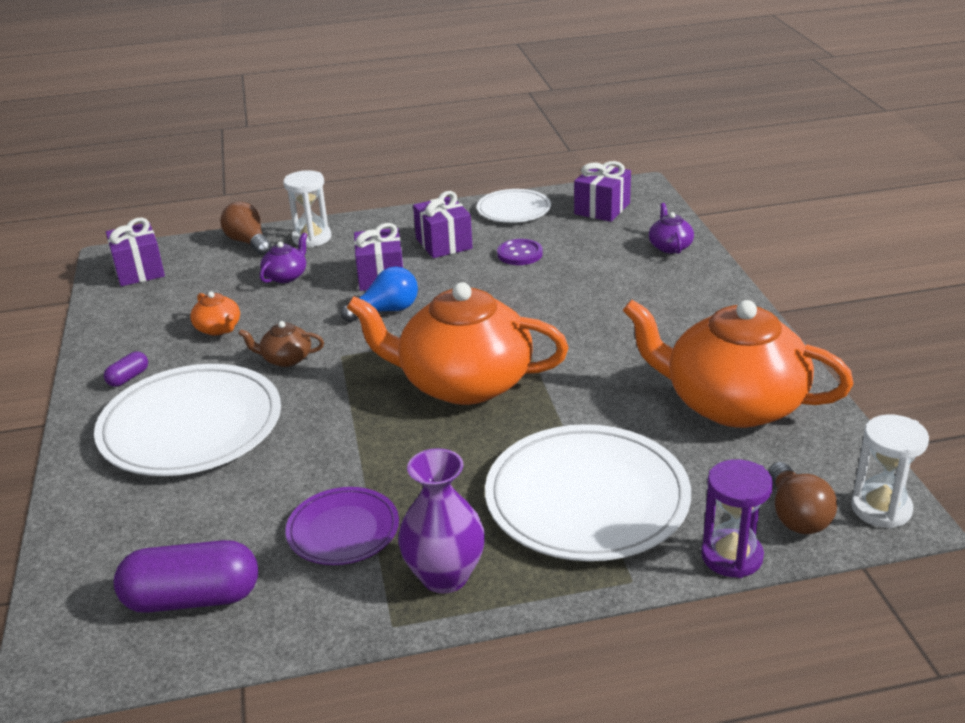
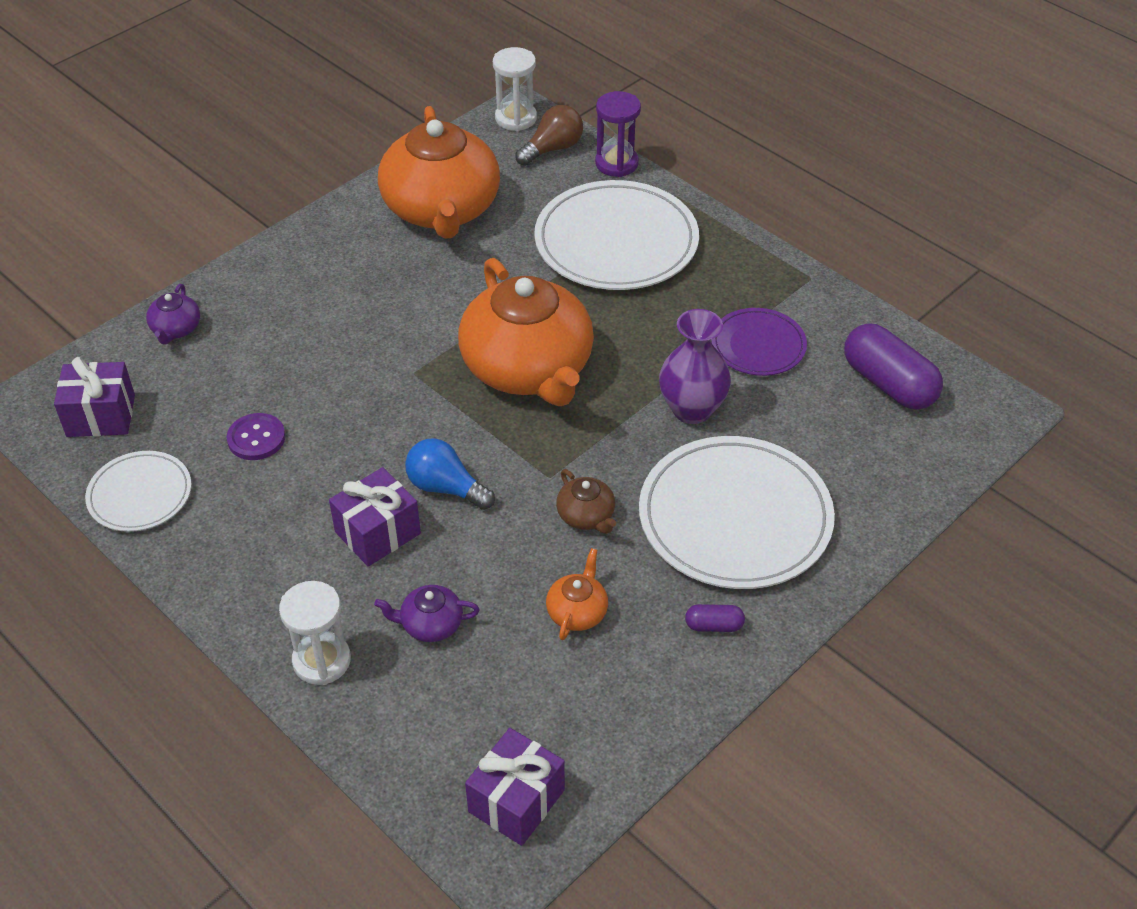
camera: 125 degrees left, 15 degrees up
brown light bulb [220,202,272,256] -> none
purple vase [398,448,485,593] -> purple vase moved to [659,309,731,424]
purple gift [413,191,473,258] -> none
purple teapot [649,203,694,254] -> purple teapot turned 45 degrees counterclockwise [146,284,200,344]

